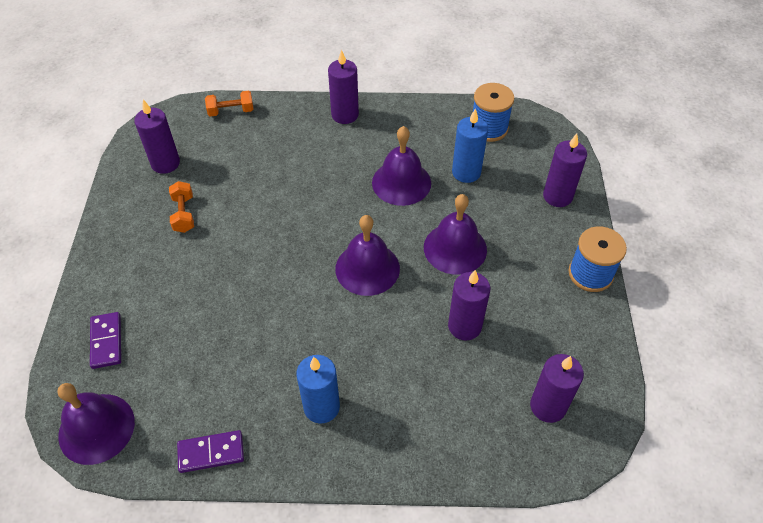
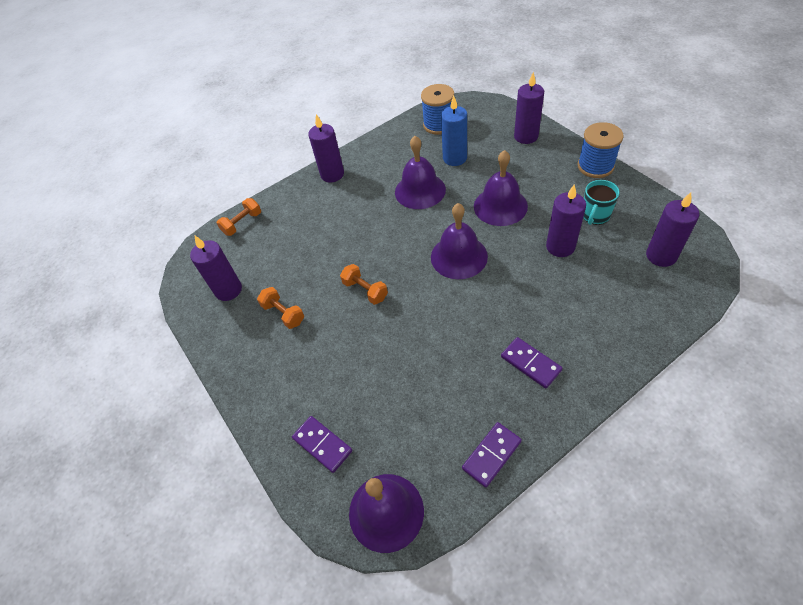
camera: 30 degrees left, 0 degrees up
blue candle [296,355,340,424] -> purple domino [501,337,563,389]
none -> orange dumbbell [340,264,388,305]
none -> turquoise mug [583,180,620,225]

